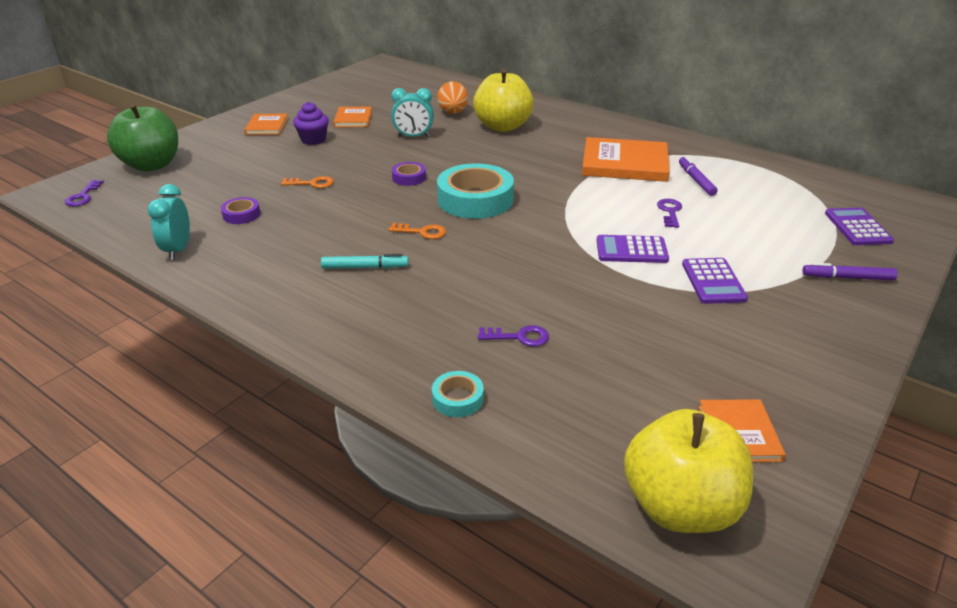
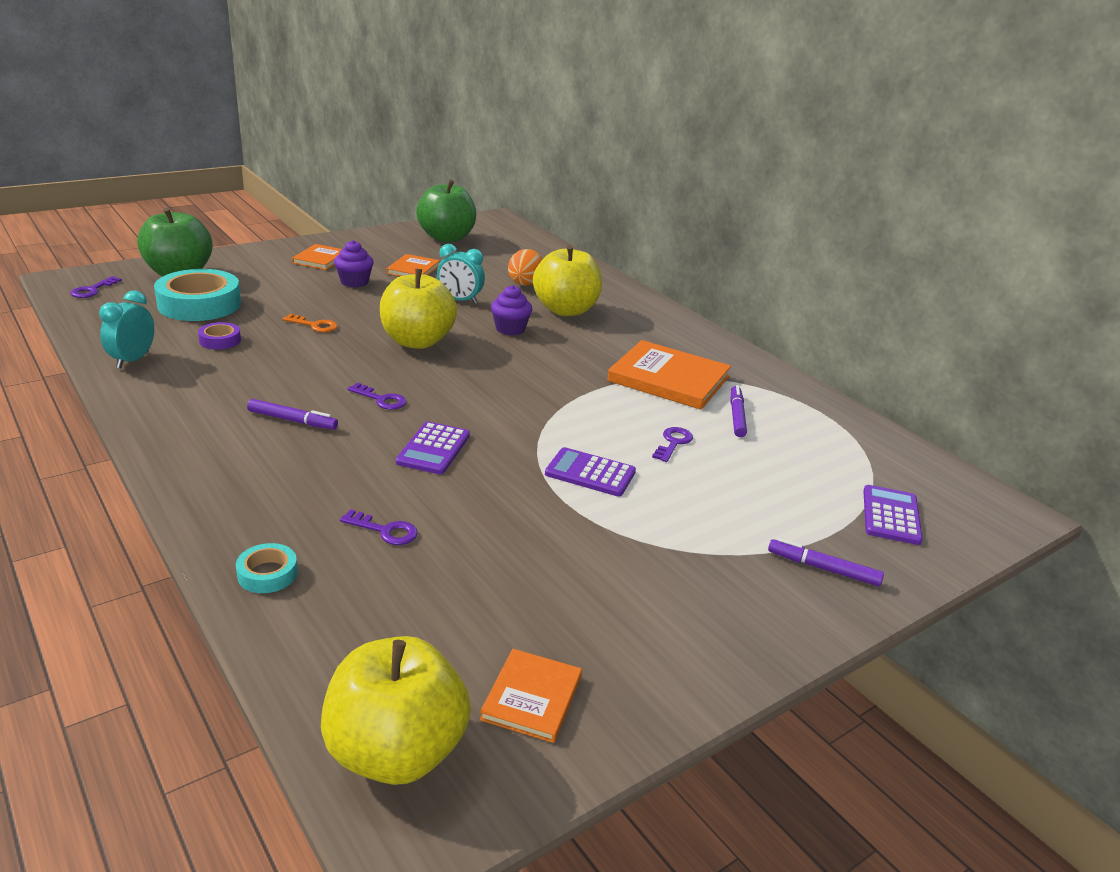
camera: 15 degrees right, 5 degrees down
turquoise marker [321,254,409,269] -> purple marker [247,399,338,430]
orange key [388,223,446,239] -> purple key [347,383,406,410]
purple tape [392,162,426,186] -> yellow apple [380,269,457,349]
turquoise tape [437,163,514,219] -> turquoise tape moved to [154,269,241,321]
purple calculator [682,258,748,304] -> purple calculator moved to [396,422,470,474]
none -> green apple [416,180,476,242]
none -> purple cupcake [491,285,532,336]

